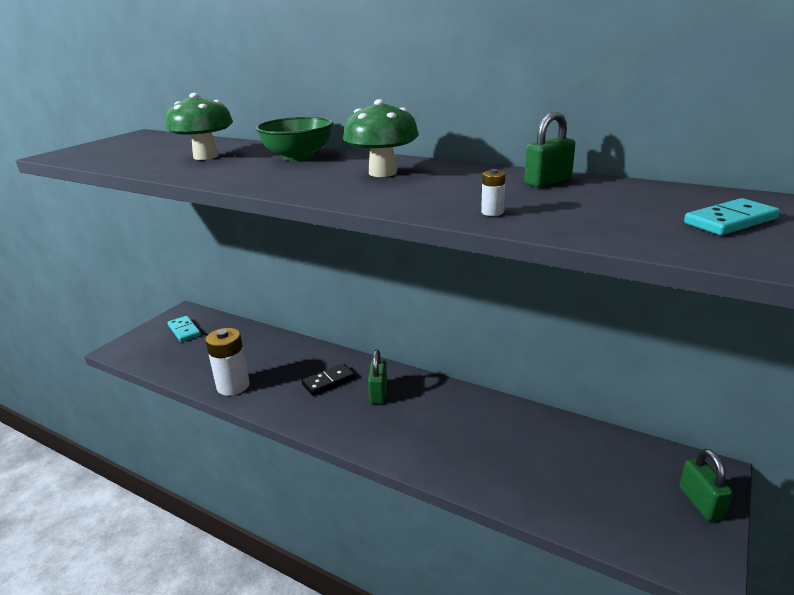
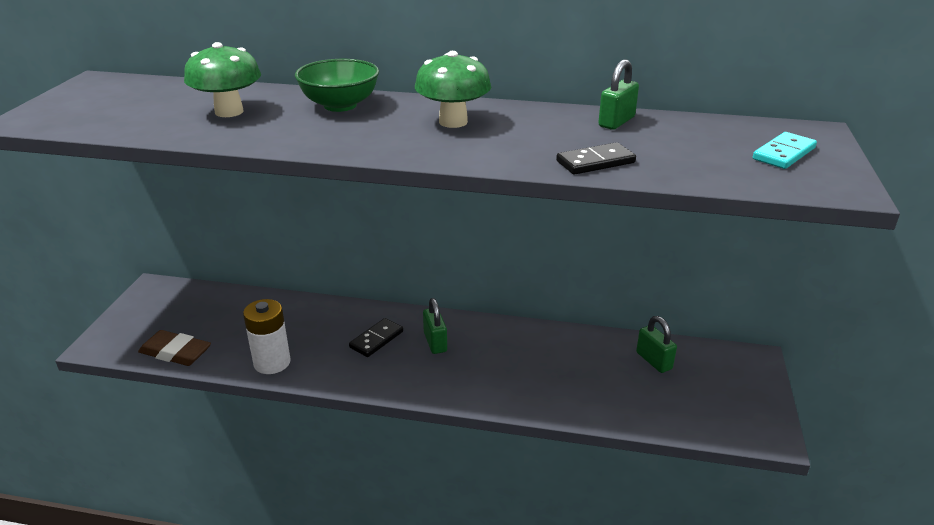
camera: 20 degrees left, 5 degrees up
turquoise domino [168,316,201,342] -> none
white battery [481,169,505,216] -> black domino [556,142,636,175]
green padlock [679,449,733,521] -> green padlock moved to [636,316,677,373]
none -> brown eraser [138,330,211,366]

